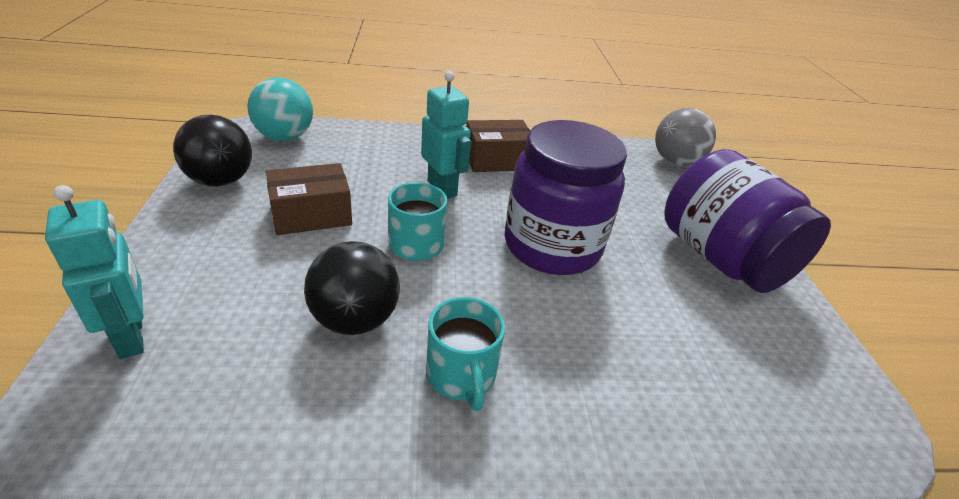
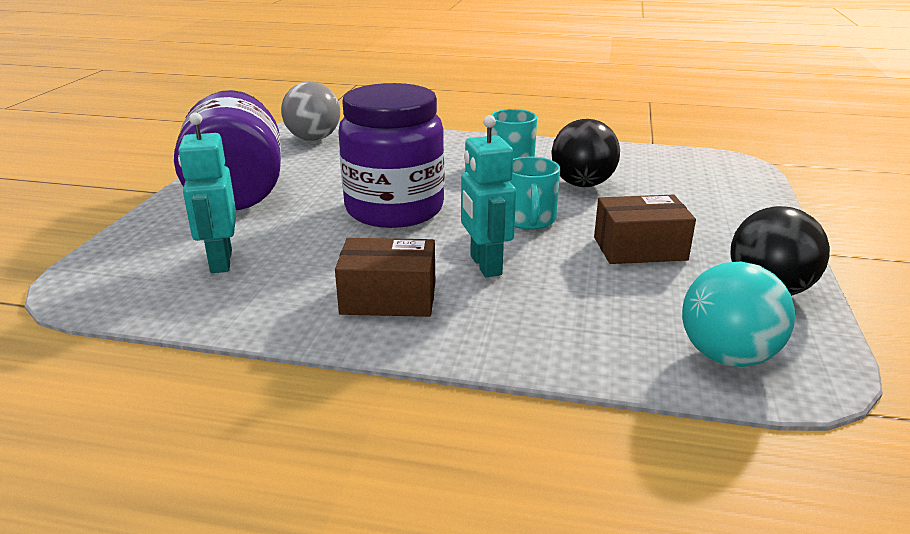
camera: 160 degrees left, 10 degrees down
turquoise robot [45,185,144,359] -> turquoise robot moved to [178,112,236,273]
grey ball [655,108,716,166] -> grey ball moved to [281,82,340,141]

